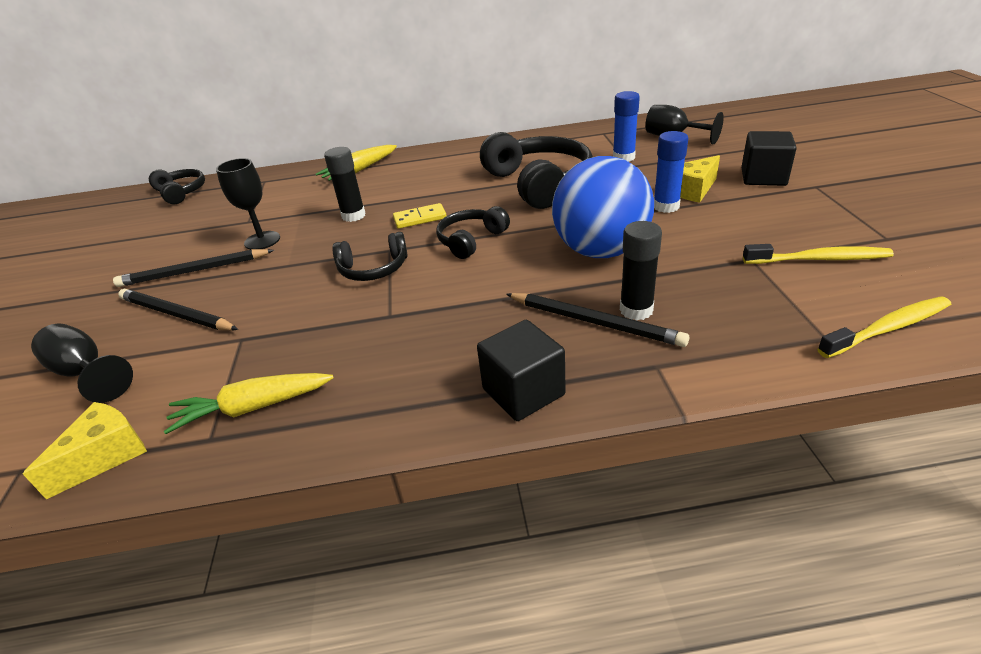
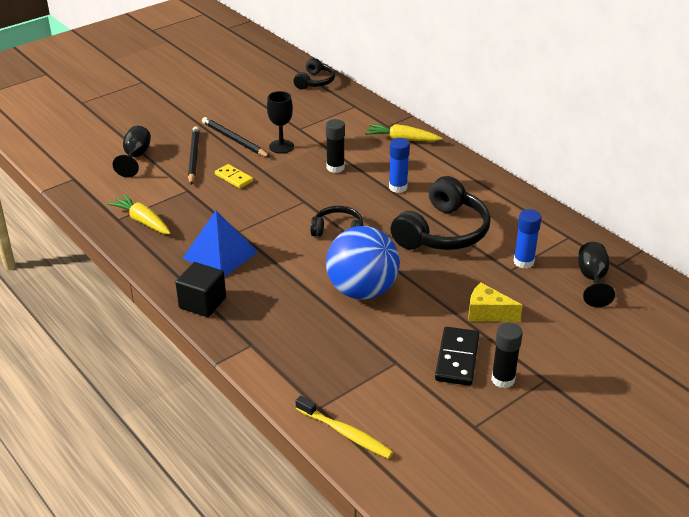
camera: 55 degrees right, 0 degrees up
yellow cheese [23,402,147,499] -> none
black headphones [332,232,408,281] -> none
yellow domino [393,203,447,229] -> yellow domino moved to [215,164,253,188]
black pencil [506,293,689,347] -> none
black glue stick [620,221,662,320] -> black glue stick moved to [491,323,523,388]
blue glue stick [654,131,688,213] -> blue glue stick moved to [389,138,410,193]
black cube [741,131,797,186] -> none
yellow toothbrush [743,244,894,264] -> none
none -> blue pyramid [183,210,258,277]
none -> black domino [435,327,479,386]

